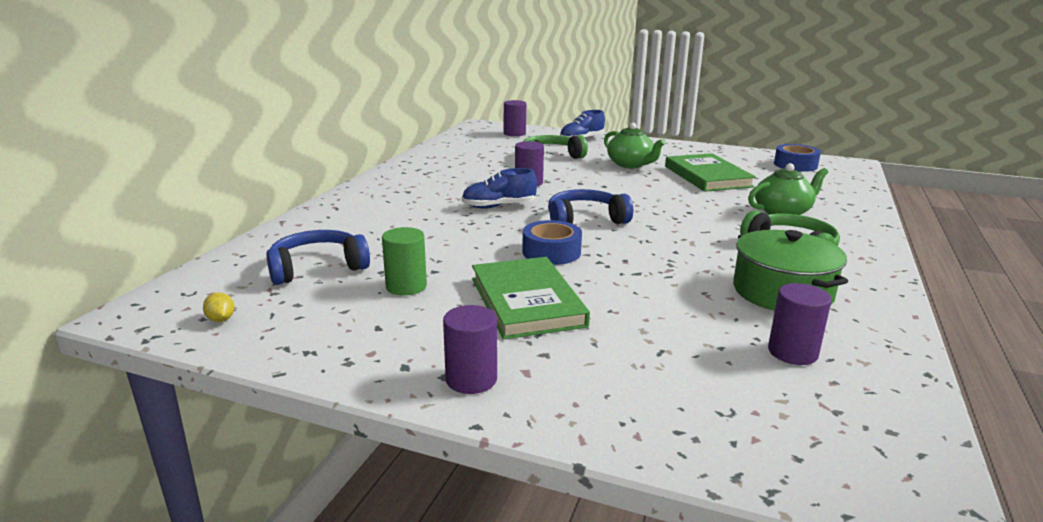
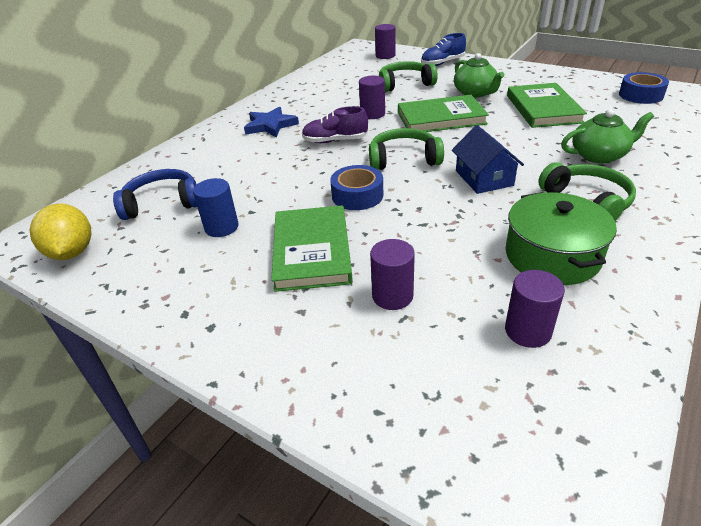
camera: 15 degrees right, 15 degrees up
yellow lemon [203,292,234,322] -> yellow lemon [30,203,91,260], size x2.32
green cylinder [382,227,427,295] -> blue cylinder [193,178,239,237]
purple cylinder [443,305,497,394] -> purple cylinder moved to [370,239,415,310]
blue shoe [462,168,537,209] -> purple shoe [302,106,368,143]
blue headphones [548,189,633,224] -> green headphones [369,128,444,170]
none -> blue star [244,106,299,138]
none -> green book [398,95,489,132]
none -> blue house [452,125,524,194]

